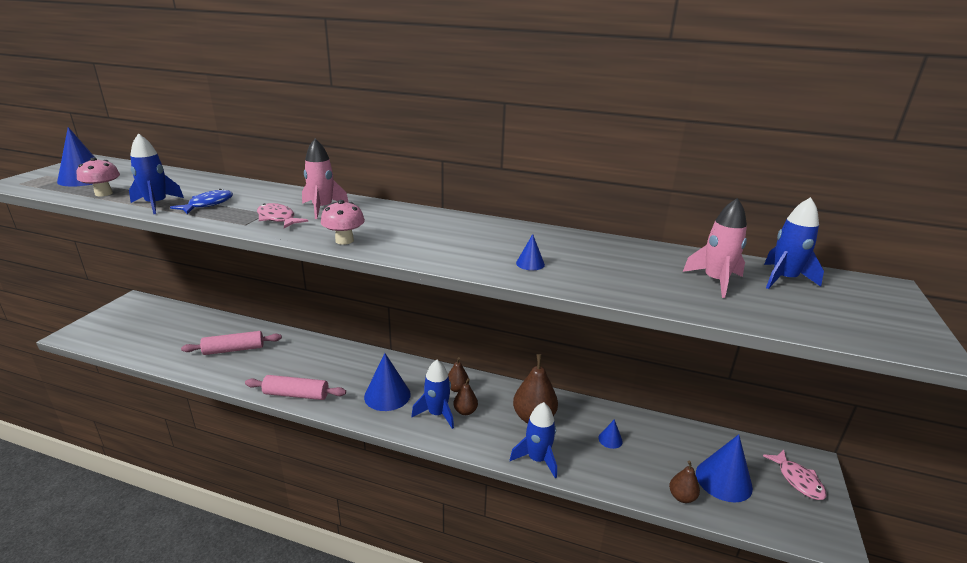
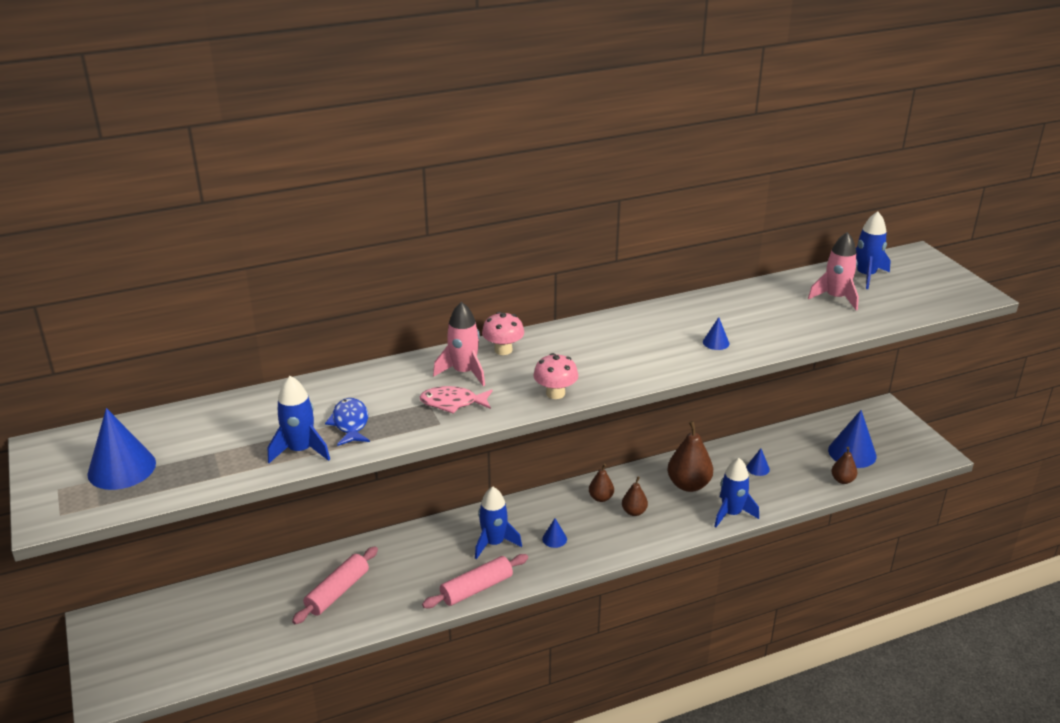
camera: 40 degrees left, 5 degrees up
pink mushroom [76,157,120,197] -> pink mushroom moved to [482,312,524,355]
blue cone [364,353,411,411] -> blue cone [542,518,567,548], size x0.48
blue rocket [412,360,454,429] -> blue rocket moved to [475,487,522,559]
pink fish [763,450,827,500] -> none

